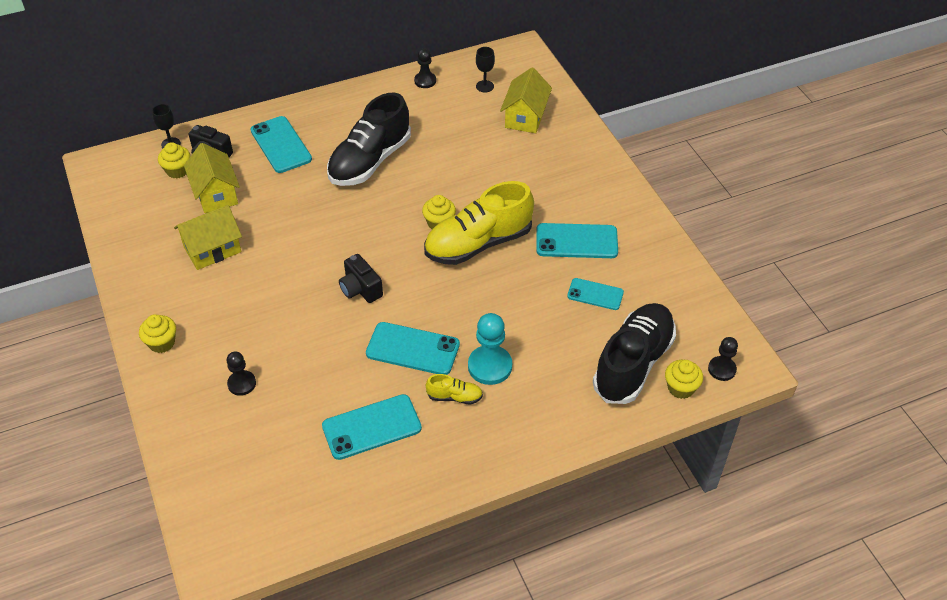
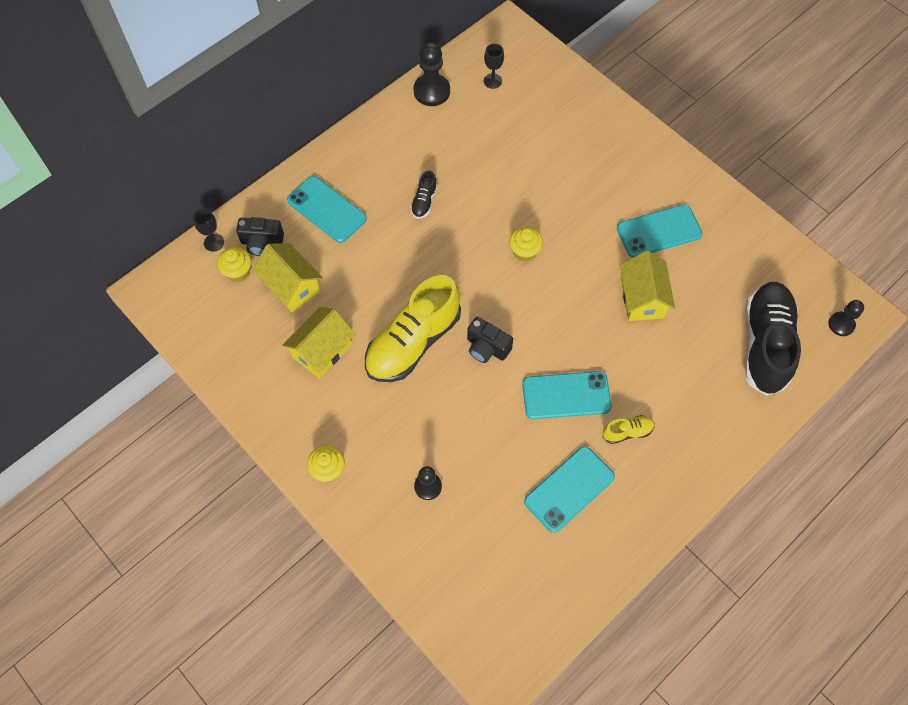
camera: 20 degrees left, 15 degrees up
black shoe [327,93,411,186] -> black shoe [410,170,437,219], size x0.43
black pawn [414,49,436,88] -> black pawn [413,42,450,106], size x1.61
yellow shoe [424,181,534,265] -> yellow shoe moved to [365,275,461,382]
turquoise pawn [468,313,512,385] -> none
yellow house [500,68,552,133] -> yellow house moved to [620,251,675,321]
turquoise phone [567,278,624,310] -> none
yellow cupcake [665,360,703,399] -> none

